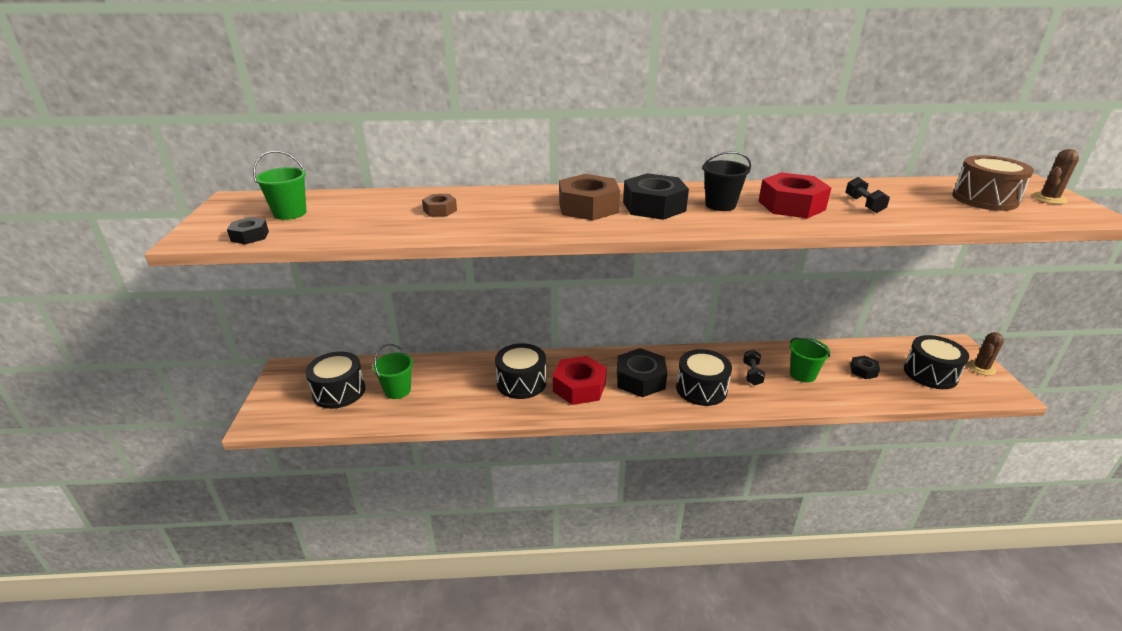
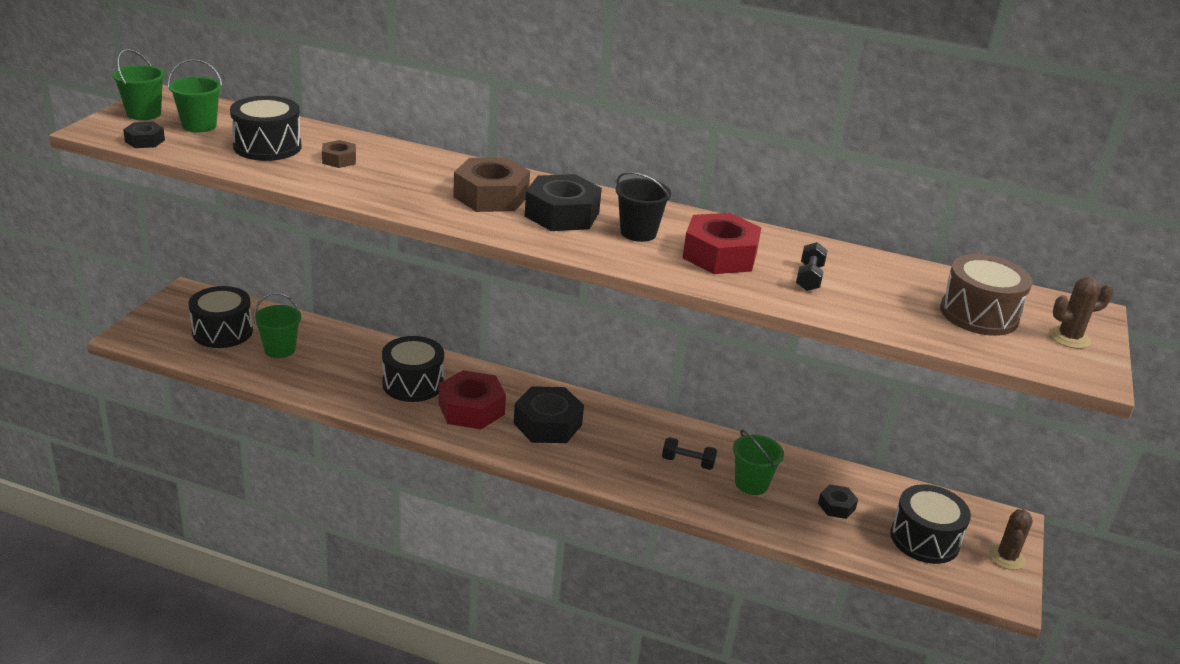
camera: 20 degrees right, 0 degrees up
black drum [676,349,732,406] -> black drum moved to [230,96,302,161]
black dumbbell [743,350,765,385] -> black dumbbell turned 75 degrees clockwise [662,437,717,470]
brown cactus [967,332,1004,376] -> brown cactus turned 45 degrees counterclockwise [989,509,1033,570]
none -> green bucket [112,49,165,120]

